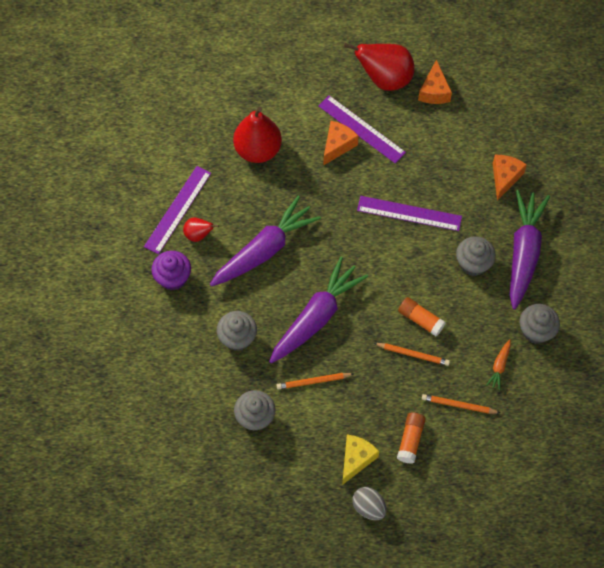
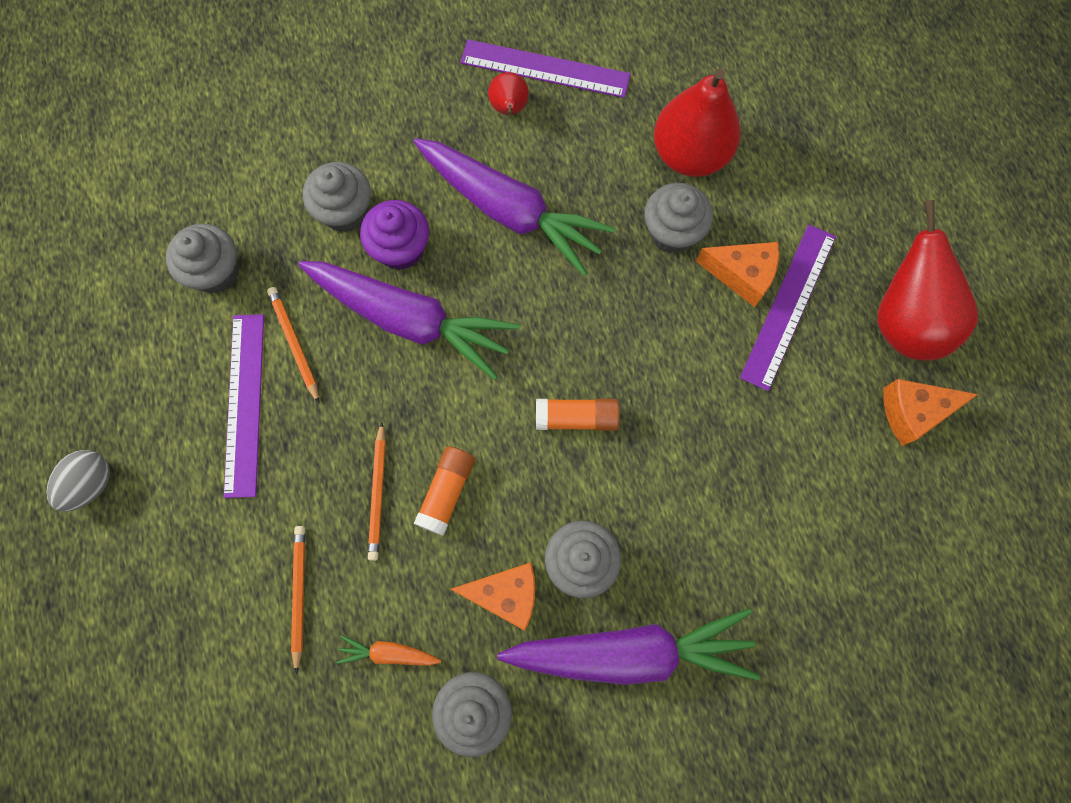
camera: 75 degrees right, 10 degrees up
purple cupcake [151,251,191,290] -> purple cupcake moved to [360,200,429,270]
yellow cheese [342,435,379,485] -> none
purple ruler [357,196,462,231] -> purple ruler moved to [224,314,264,498]
orange glue stick [397,413,426,464] -> orange glue stick moved to [536,399,620,431]
orange cheese [493,155,527,200] -> orange cheese moved to [451,562,535,631]
none -> grey cupcake [644,183,713,253]

